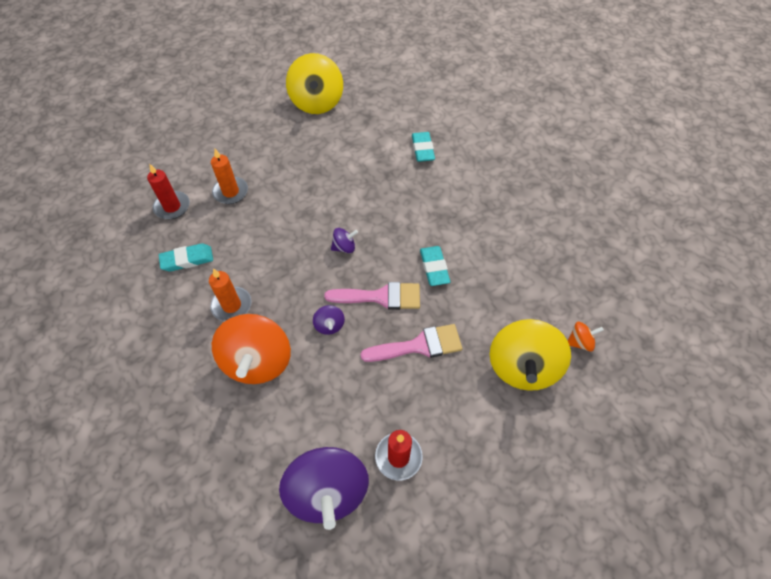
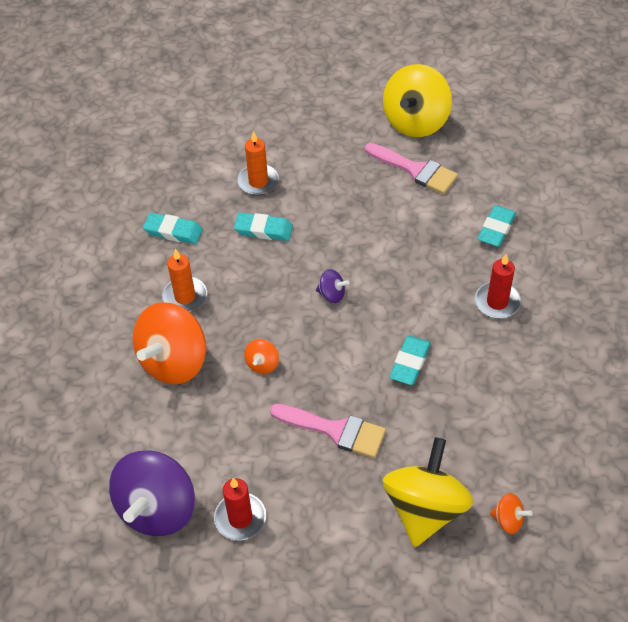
camera: 35 degrees right, 5 degrees down
red candle [147,164,190,219] -> red candle moved to [475,254,521,319]
purple spinning top [313,305,345,335] -> orange spinning top [244,339,279,374]
pink brush [324,282,420,310] -> pink brush moved to [365,143,458,194]
yellow spinning top [490,319,571,391] -> yellow spinning top turned 150 degrees clockwise [383,437,474,547]
none -> turquoise eraser [234,213,293,241]

